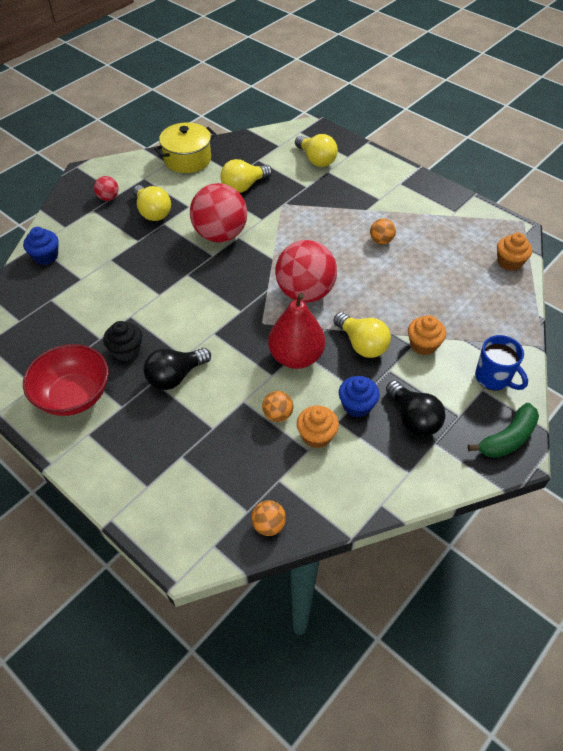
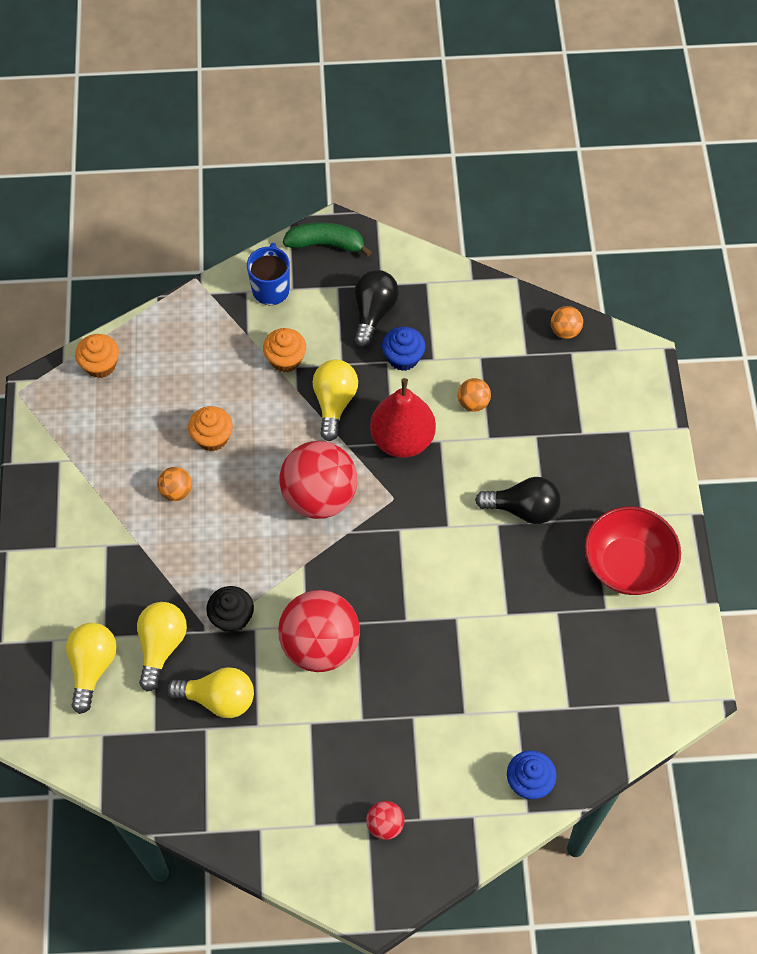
camera: 135 degrees left, 10 degrees up
black cupcake [103,321,142,361] -> black cupcake moved to [206,586,254,633]
yellow light bulb [133,185,171,221] -> yellow light bulb moved to [137,602,187,691]
yellow pot [154,122,216,173] -> none
orange cupcake [297,406,339,448] -> orange cupcake moved to [188,406,233,451]

